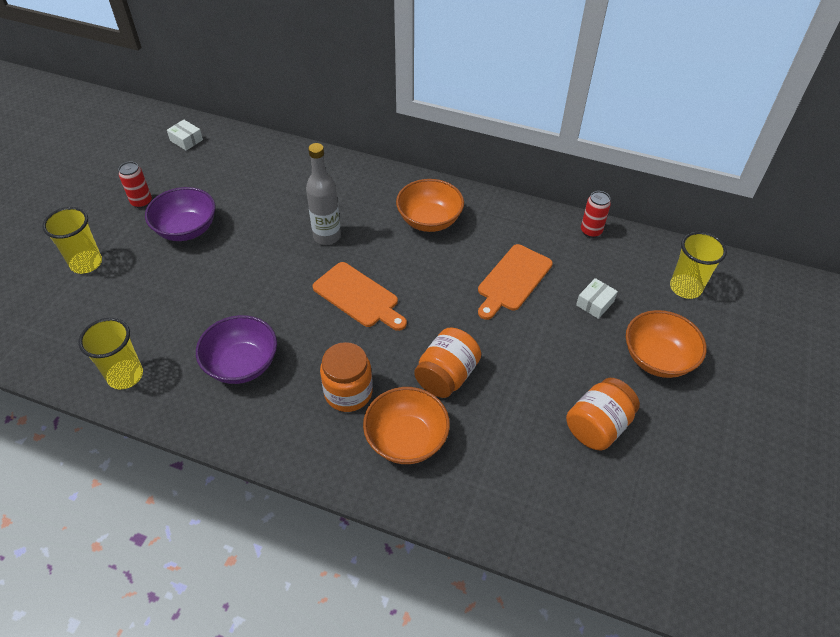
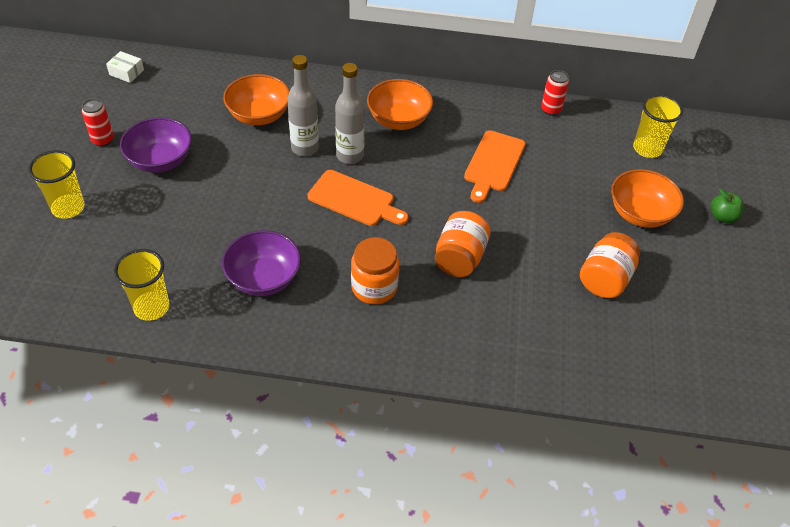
camera: 15 degrees left, 0 degrees up
orange bowl [363,387,450,464] -> orange bowl moved to [223,74,290,125]
white box [576,278,618,319] -> none
none -> grey bottle [335,63,365,164]
none -> green apple [711,189,744,223]

